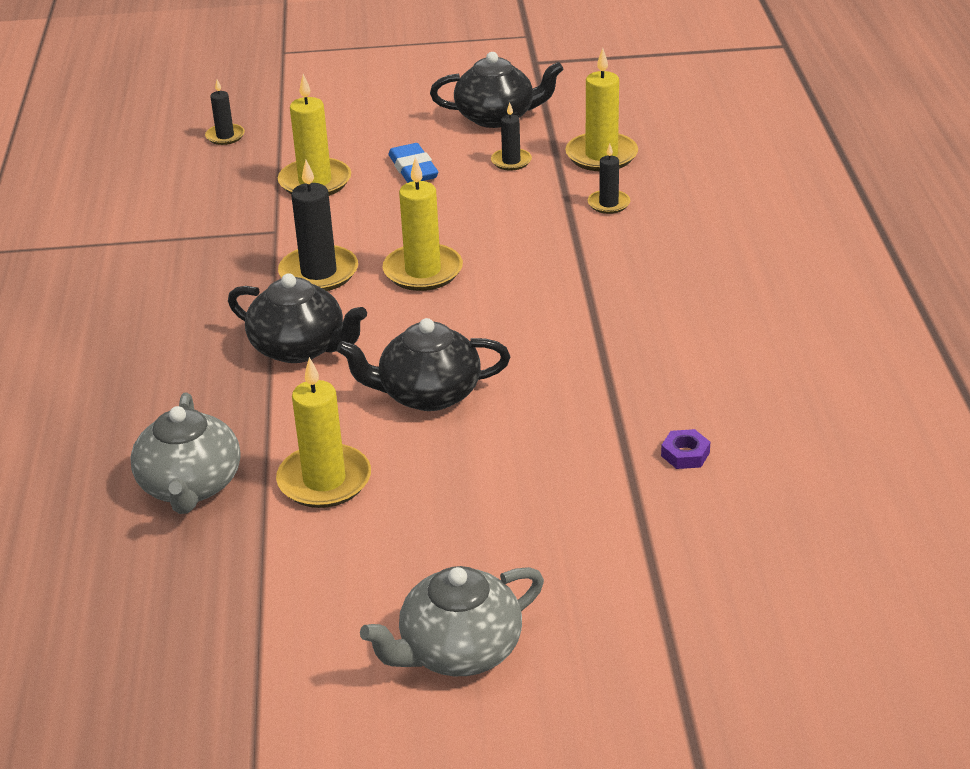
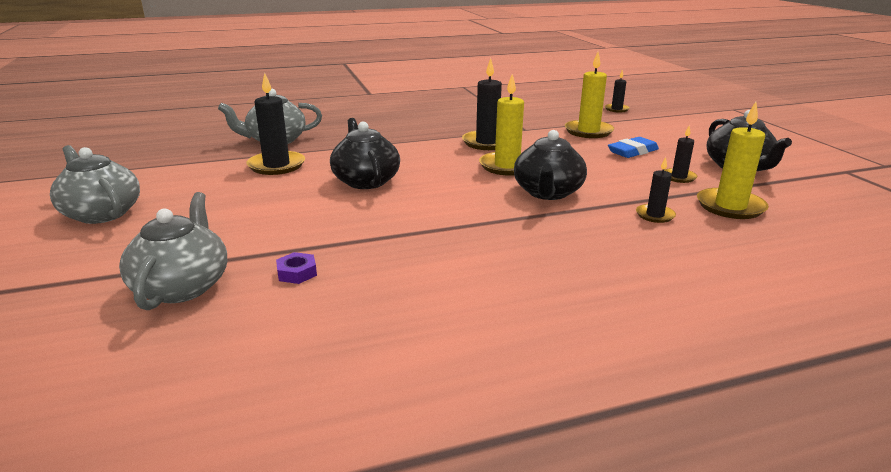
camera: 75 degrees right, 10 degrees down
black teapot [228,273,367,363] -> black teapot moved to [514,130,587,200]
yellow candle [276,357,371,508] -> black candle [246,73,305,175]
none -> grey teapot [119,192,227,310]

